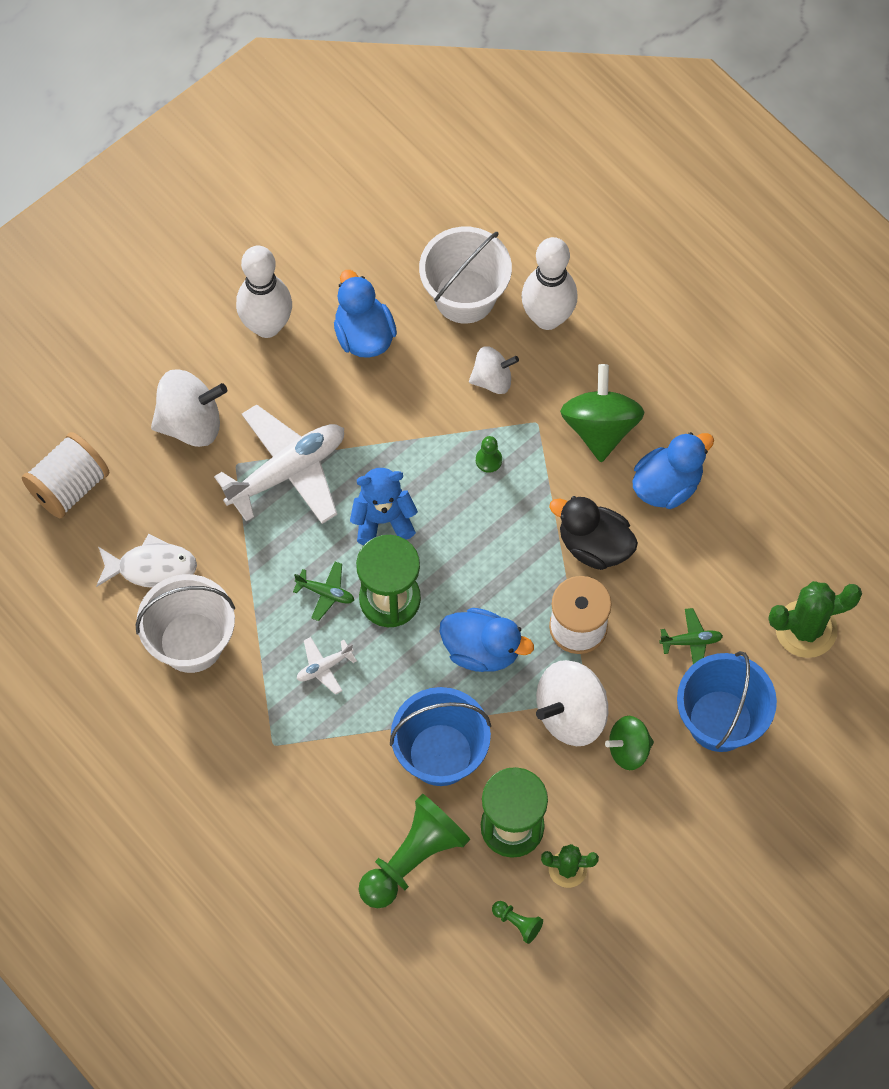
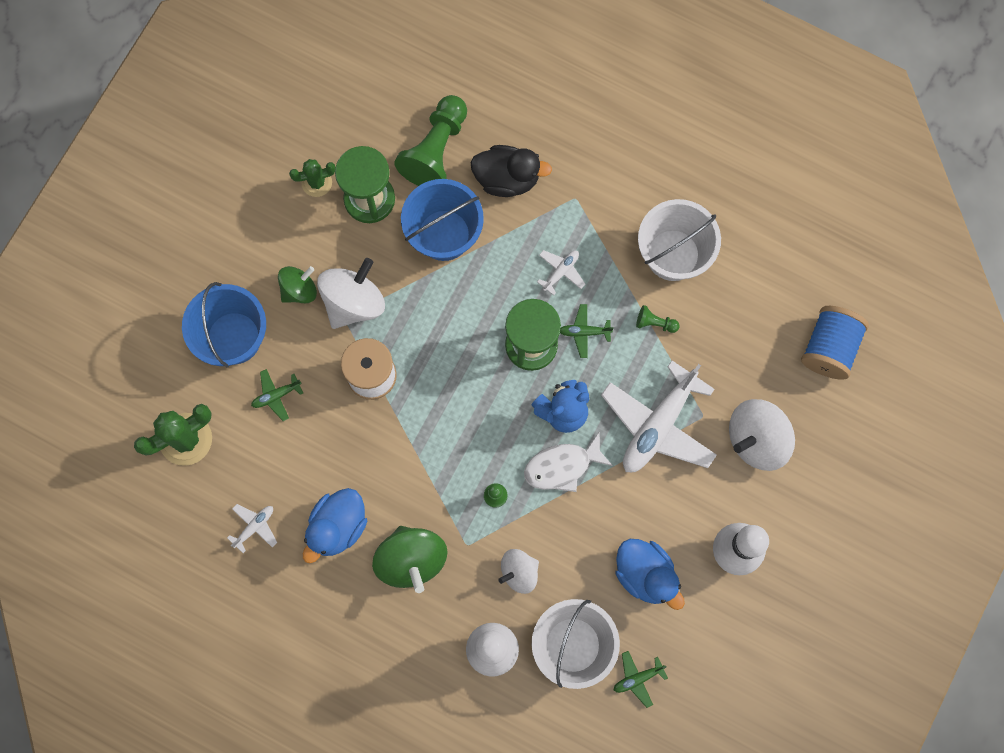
camera: 160 degrees right, 10 degrees up
white spool [22,432,109,518] -> blue spool [801,306,869,380]
white fish [96,533,197,588] -> white fish moved to [524,431,613,492]
blue duck [440,608,534,672] -> none
green pawn [492,901,543,944] -> green pawn moved to [636,305,680,333]
black duck [549,496,638,570] -> black duck moved to [471,145,552,197]
none -> white plane [227,504,277,553]
none -> green plane [614,651,668,708]

